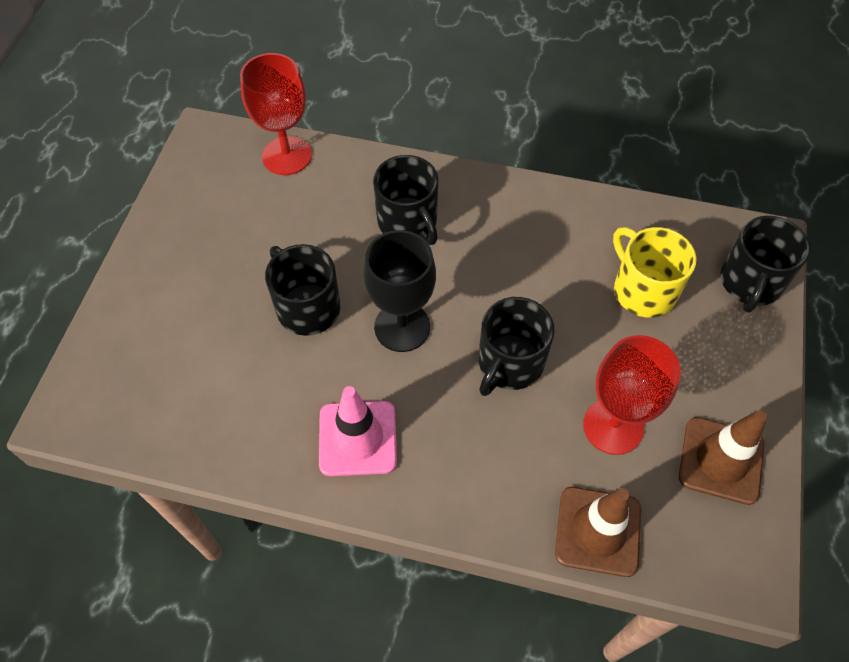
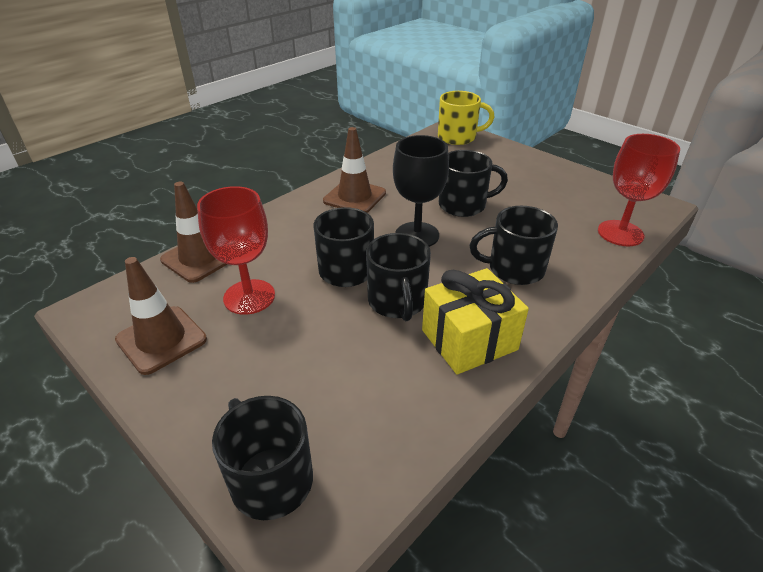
camera: 120 degrees right, 20 degrees down
pink traffic cone [319,386,397,476] -> brown traffic cone [323,127,386,213]
yellow mug [613,227,696,318] -> yellow mug moved to [438,91,494,145]
none -> black mug [366,233,431,321]
none -> yellow gift [422,268,529,374]

